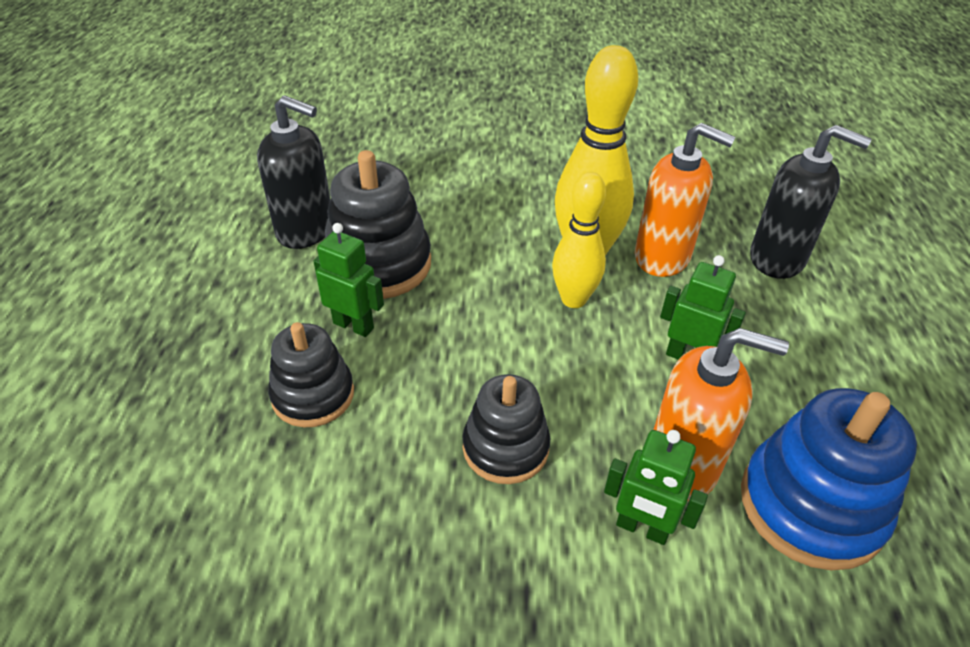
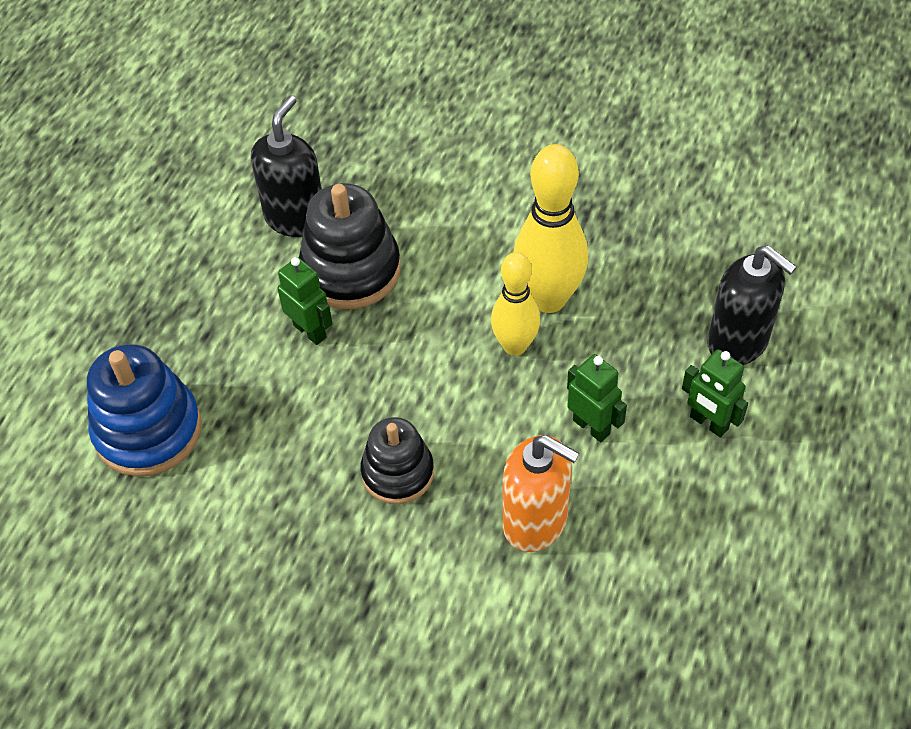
camera: 20 degrees right, 10 degrees up
black soap dispenser [257,95,330,249] -> black soap dispenser turned 105 degrees counterclockwise [251,95,322,237]
black stacking toy [268,322,354,427] -> none
green robot [604,430,708,545] -> green robot moved to [682,349,748,438]
orange soap dispenser [635,123,735,277] -> none
blue stacking toy [741,388,917,570] -> blue stacking toy moved to [87,344,202,477]

